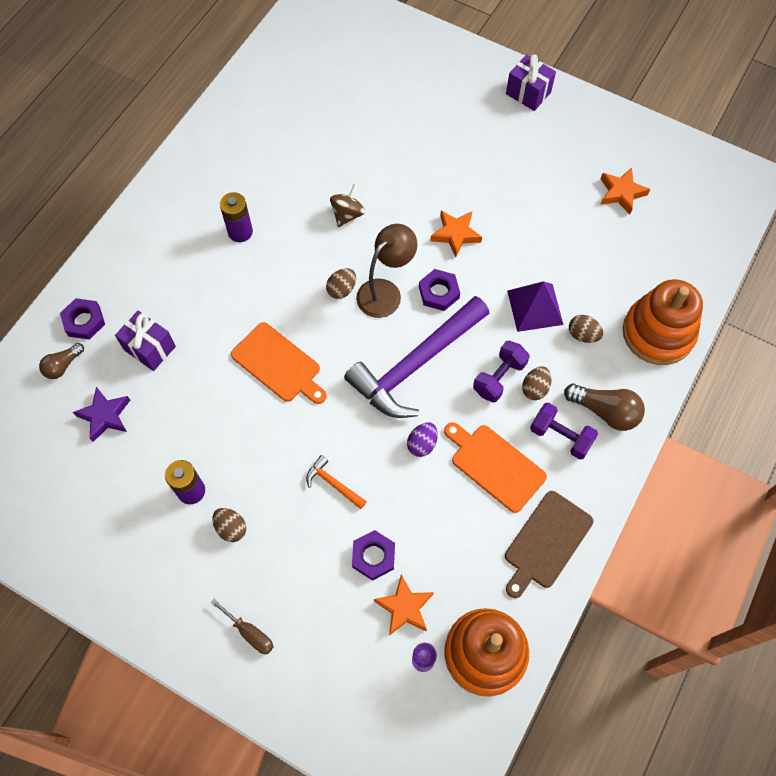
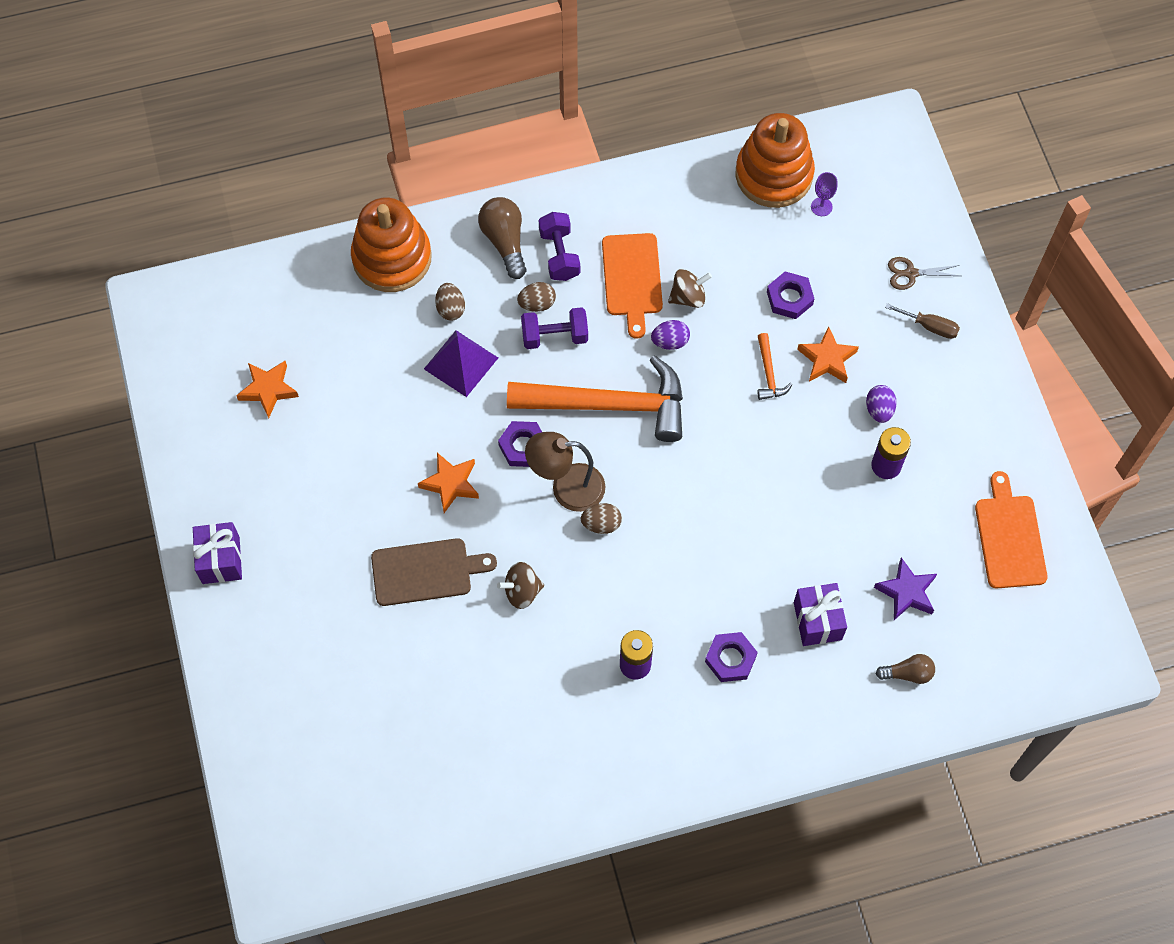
camera: 135 degrees left, 0 degrees up
purple nut [60,298,105,340] -> purple nut moved to [705,632,758,682]
brown screwdriver [210,599,274,654] -> brown screwdriver turned 120 degrees clockwise [885,303,960,339]
brown egg [212,508,246,542] -> purple egg [866,385,897,423]
orange cutting board [231,322,327,404] -> orange cutting board moved to [975,471,1048,588]
purple hammer [344,296,490,418] -> orange hammer [507,356,683,442]
orange star [374,574,434,636] -> orange star moved to [797,326,859,383]
brown cutting board [505,491,594,598] -> brown cutting board moved to [371,538,497,606]
none -> brown spinning top [668,269,712,308]
none -> brown scissors [888,257,960,290]

